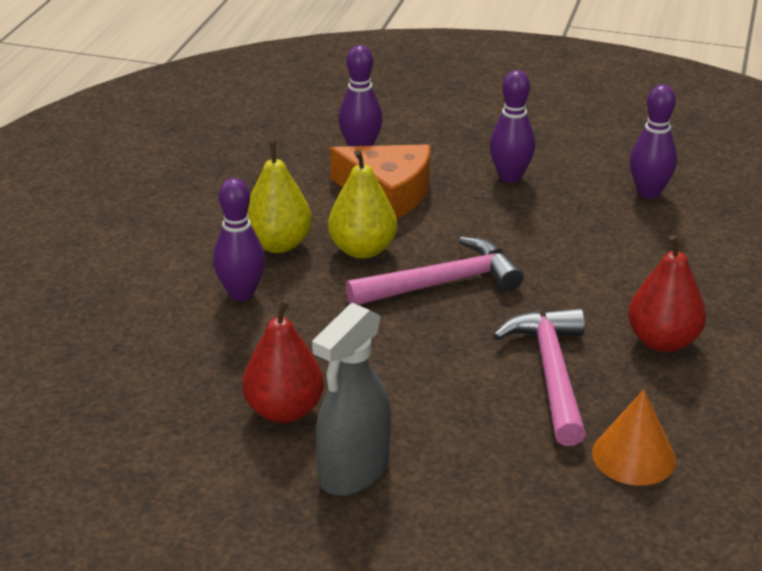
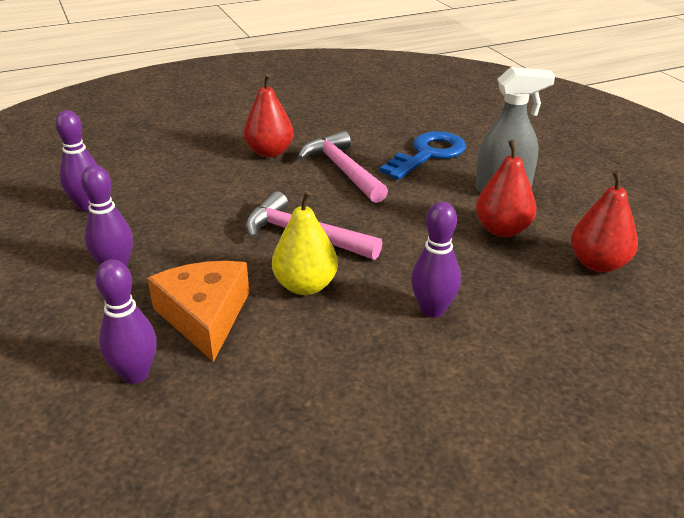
camera: 130 degrees left, 0 degrees up
yellow pear [247,142,312,253] -> none
pink hammer [493,308,586,446] -> pink hammer turned 105 degrees clockwise [298,131,388,203]
orange cone [592,390,676,486] -> none
none -> blue key [380,131,466,180]
none -> red pear [571,170,638,272]

